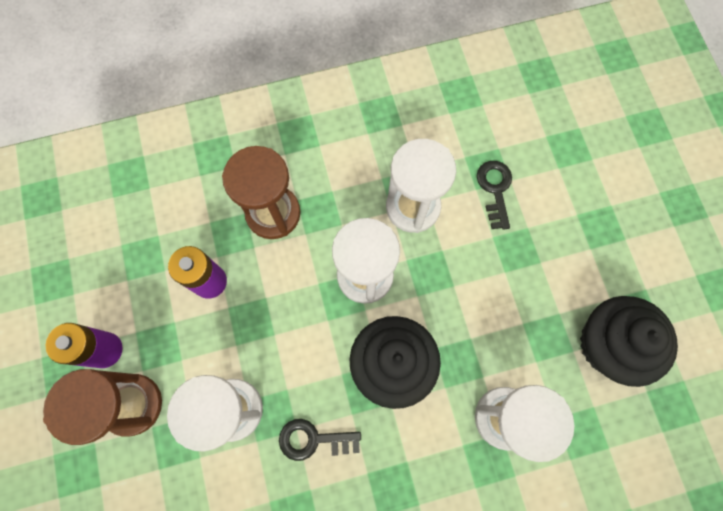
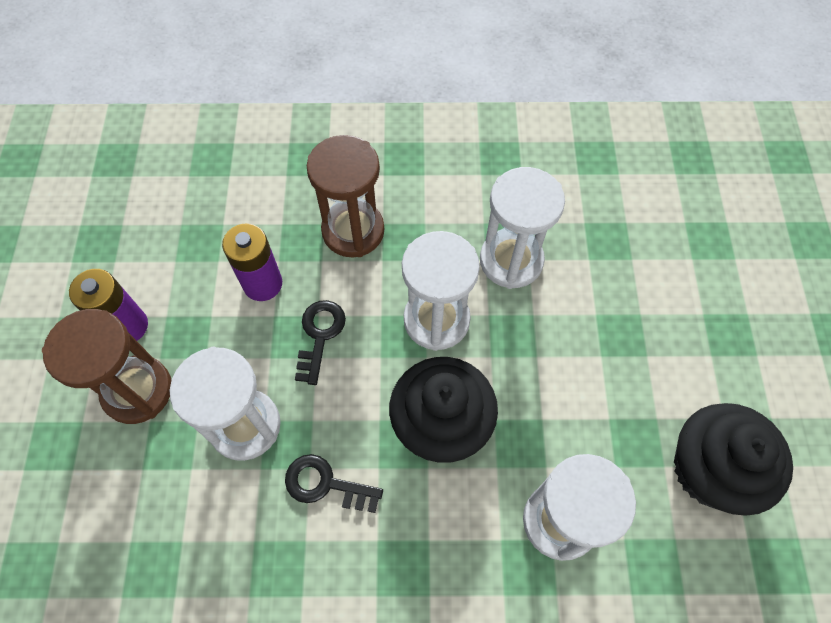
camera: 15 degrees right, 10 degrees down
black key [477,161,512,230] -> black key moved to [295,300,346,385]

